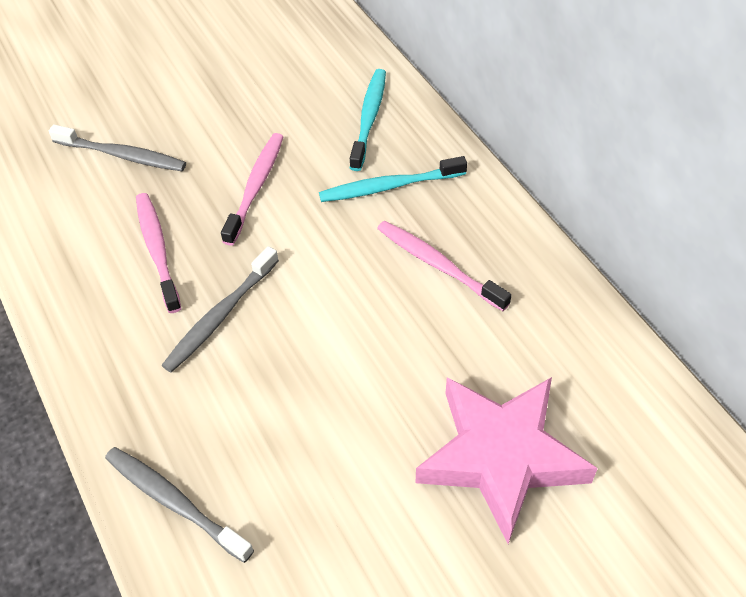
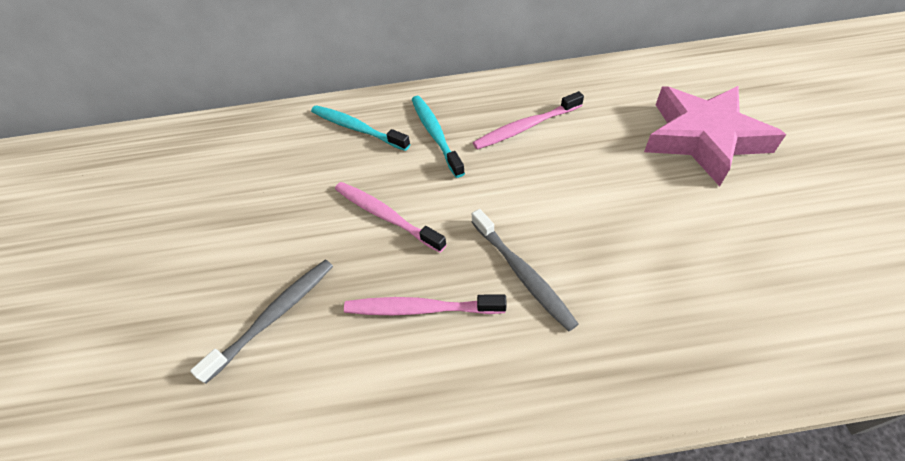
camera: 65 degrees left, 0 degrees up
grey toothbrush [105,447,254,563] -> none
turquoise toothbrush [319,156,467,202] -> turquoise toothbrush turned 150 degrees clockwise [412,96,465,178]

